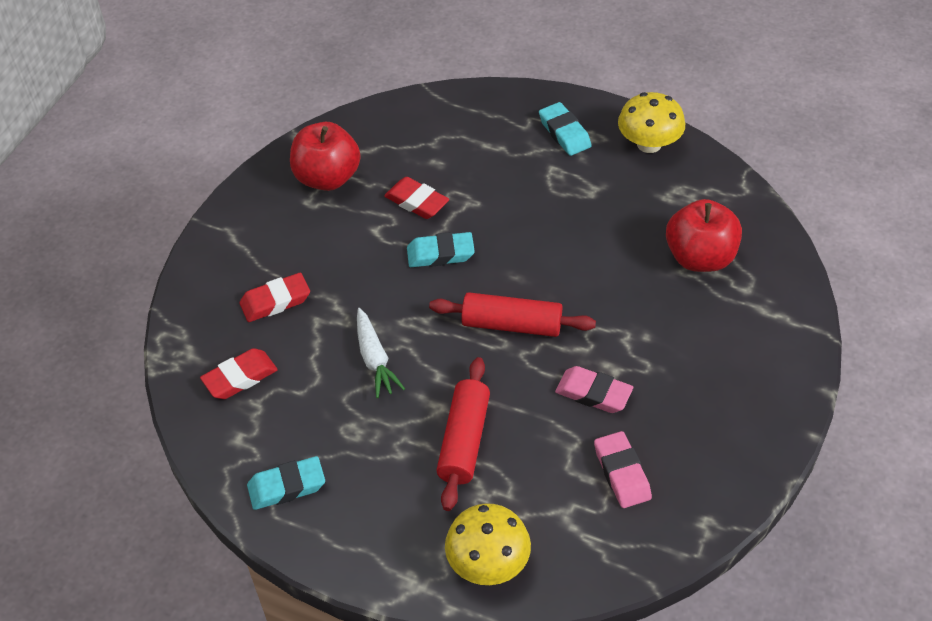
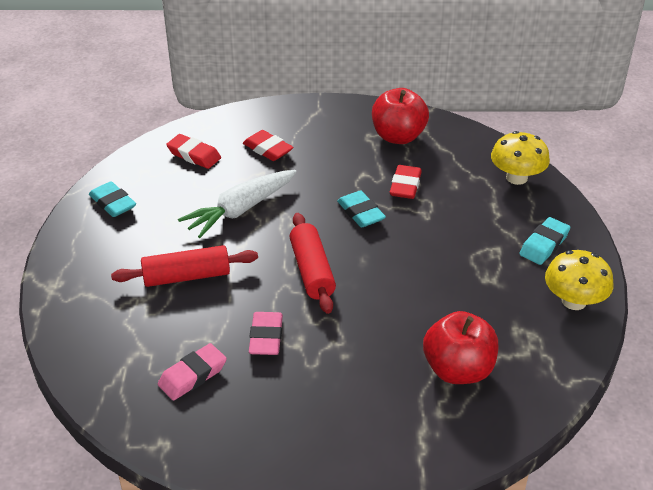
camera: 65 degrees right, 10 degrees down
white carrot [357,308,405,398] -> white carrot [178,170,297,238], size x1.52
yellow mushroom [445,503,531,585] -> yellow mushroom moved to [491,131,550,185]

